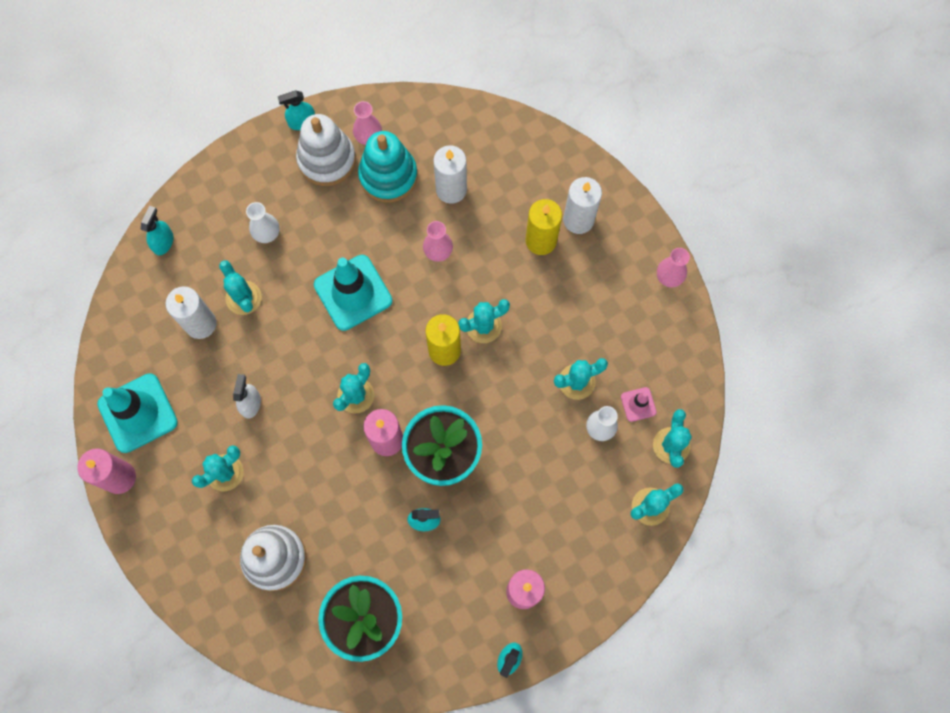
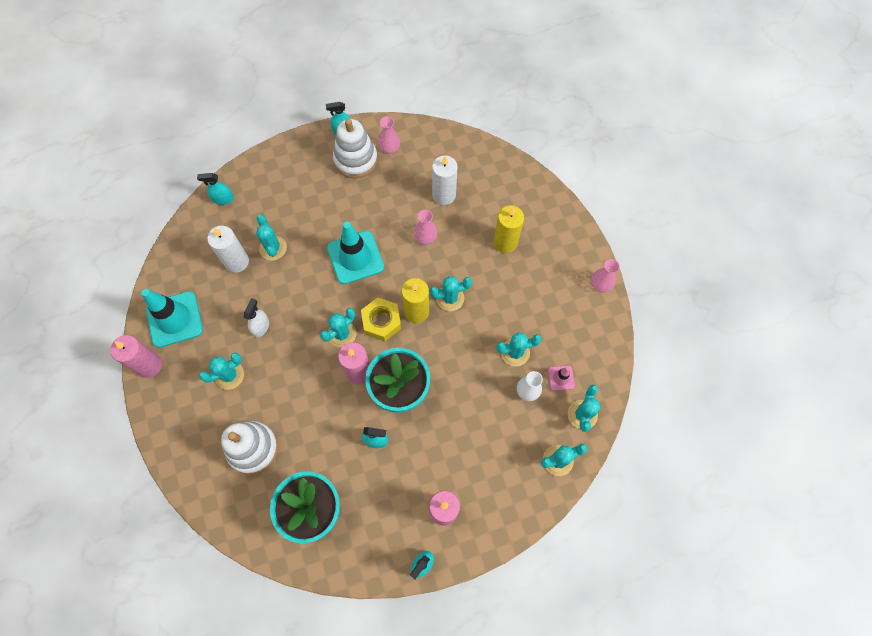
camera: 10 degrees right, 5 degrees down
turquoise spray bottle [141,206,174,256] -> turquoise spray bottle turned 120 degrees counterclockwise [197,173,234,205]
white vase [246,202,280,243] -> none
turquoise stacking toy [358,131,417,203] -> none
white candle [563,177,602,234] -> none
none -> yellow nut [361,297,401,342]

